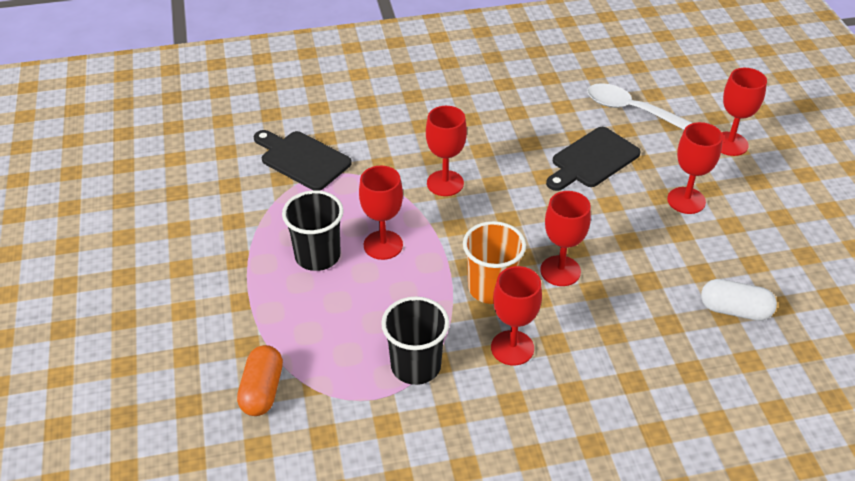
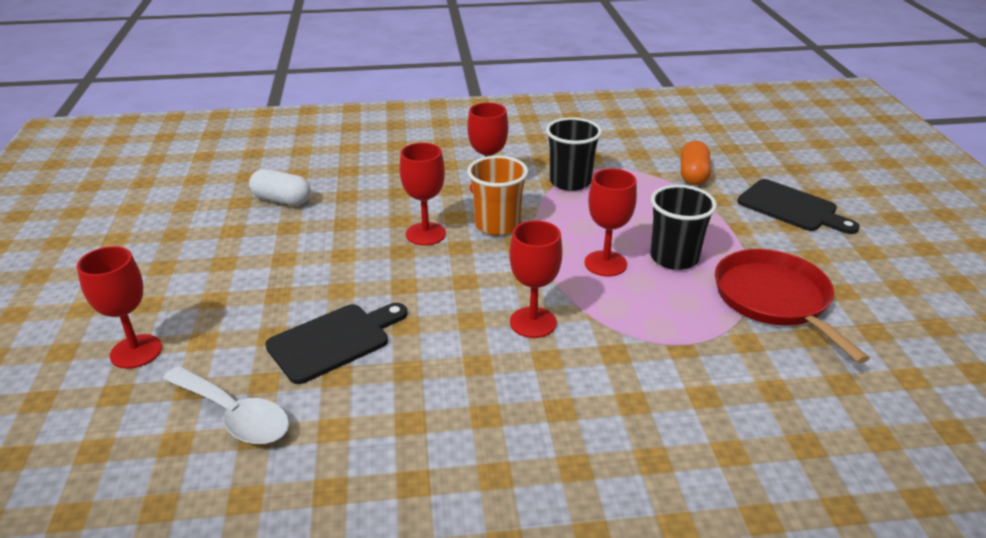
camera: 175 degrees left, 10 degrees down
black cutting board [254,130,352,191] -> black cutting board moved to [737,179,860,234]
red goblet [667,122,723,214] -> none
none -> red pan [715,249,870,363]

